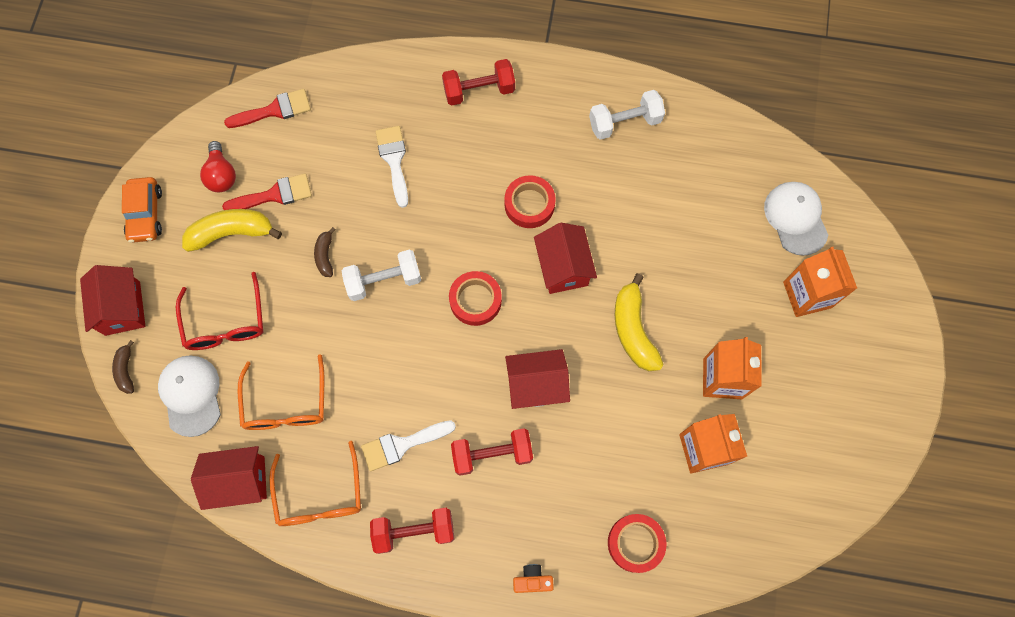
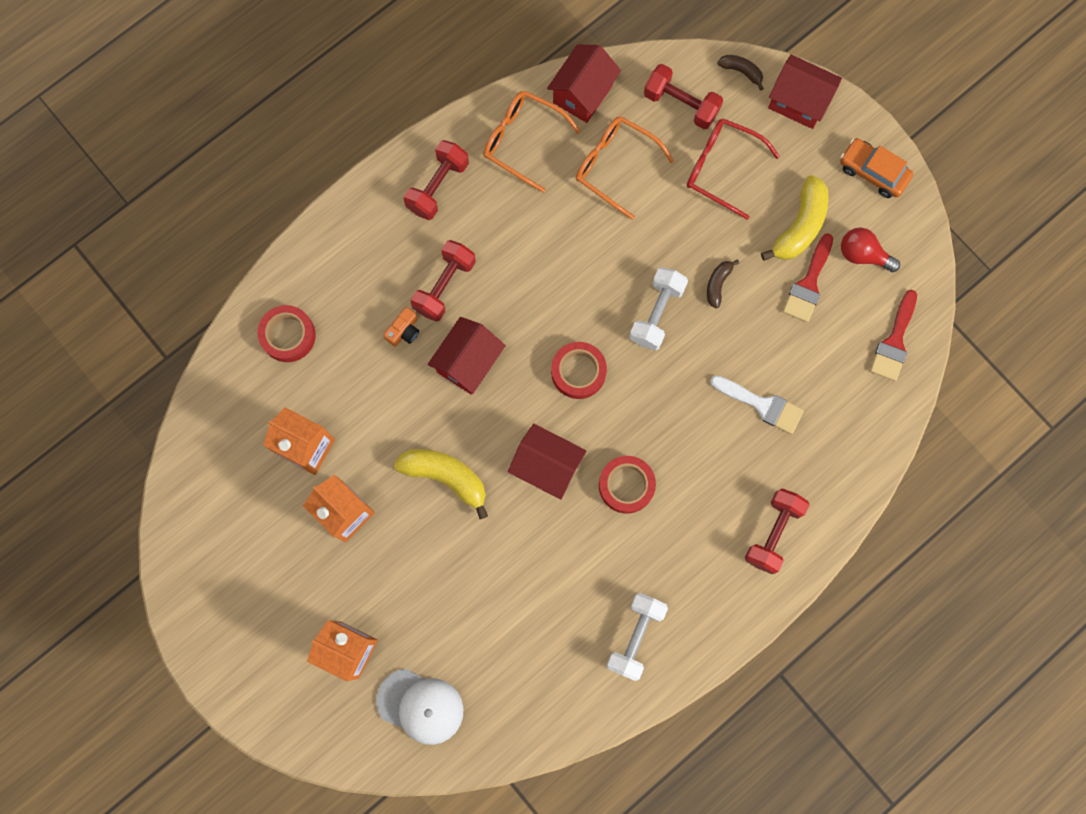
camera: 130 degrees right, 5 degrees up
white cap [158,355,221,437] -> red dumbbell [644,64,723,129]
brown banana [314,227,336,277] -> brown banana turned 105 degrees counterclockwise [707,259,739,308]
white brush [361,420,456,471] -> none
orange camera [513,564,554,593] -> orange camera moved to [383,307,419,347]

